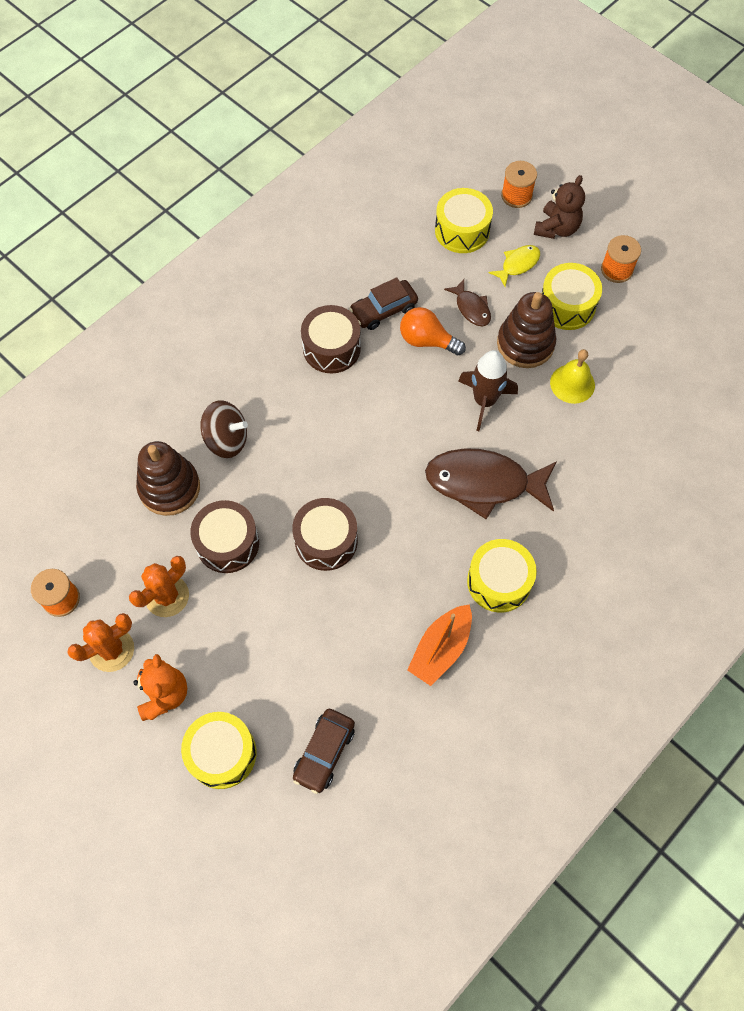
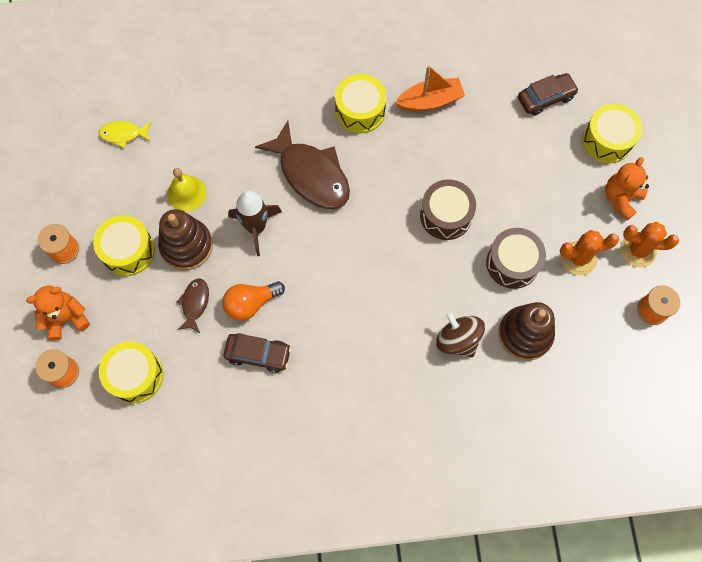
camera: 140 degrees left, 5 degrees up
brown drum [301,305,361,373] -> none
orange light bulb [400,307,466,356] -> orange light bulb turned 90 degrees clockwise [223,281,285,321]
yellow fish [489,245,540,287] -> yellow fish moved to [98,121,151,148]
brown teddy bear [534,175,585,239] -> orange teddy bear [26,285,90,340]

